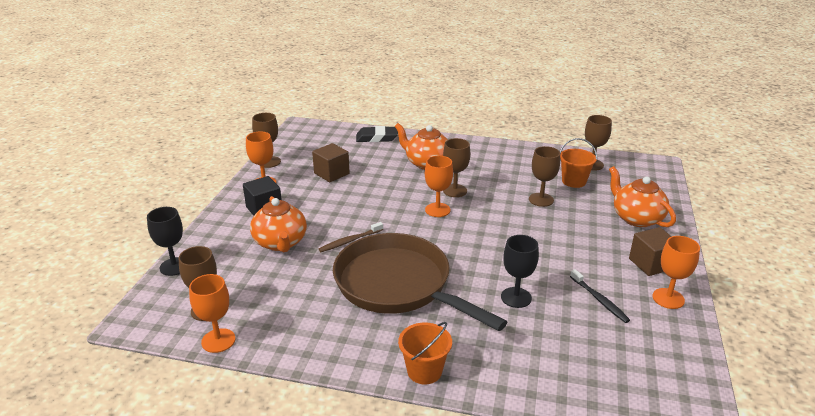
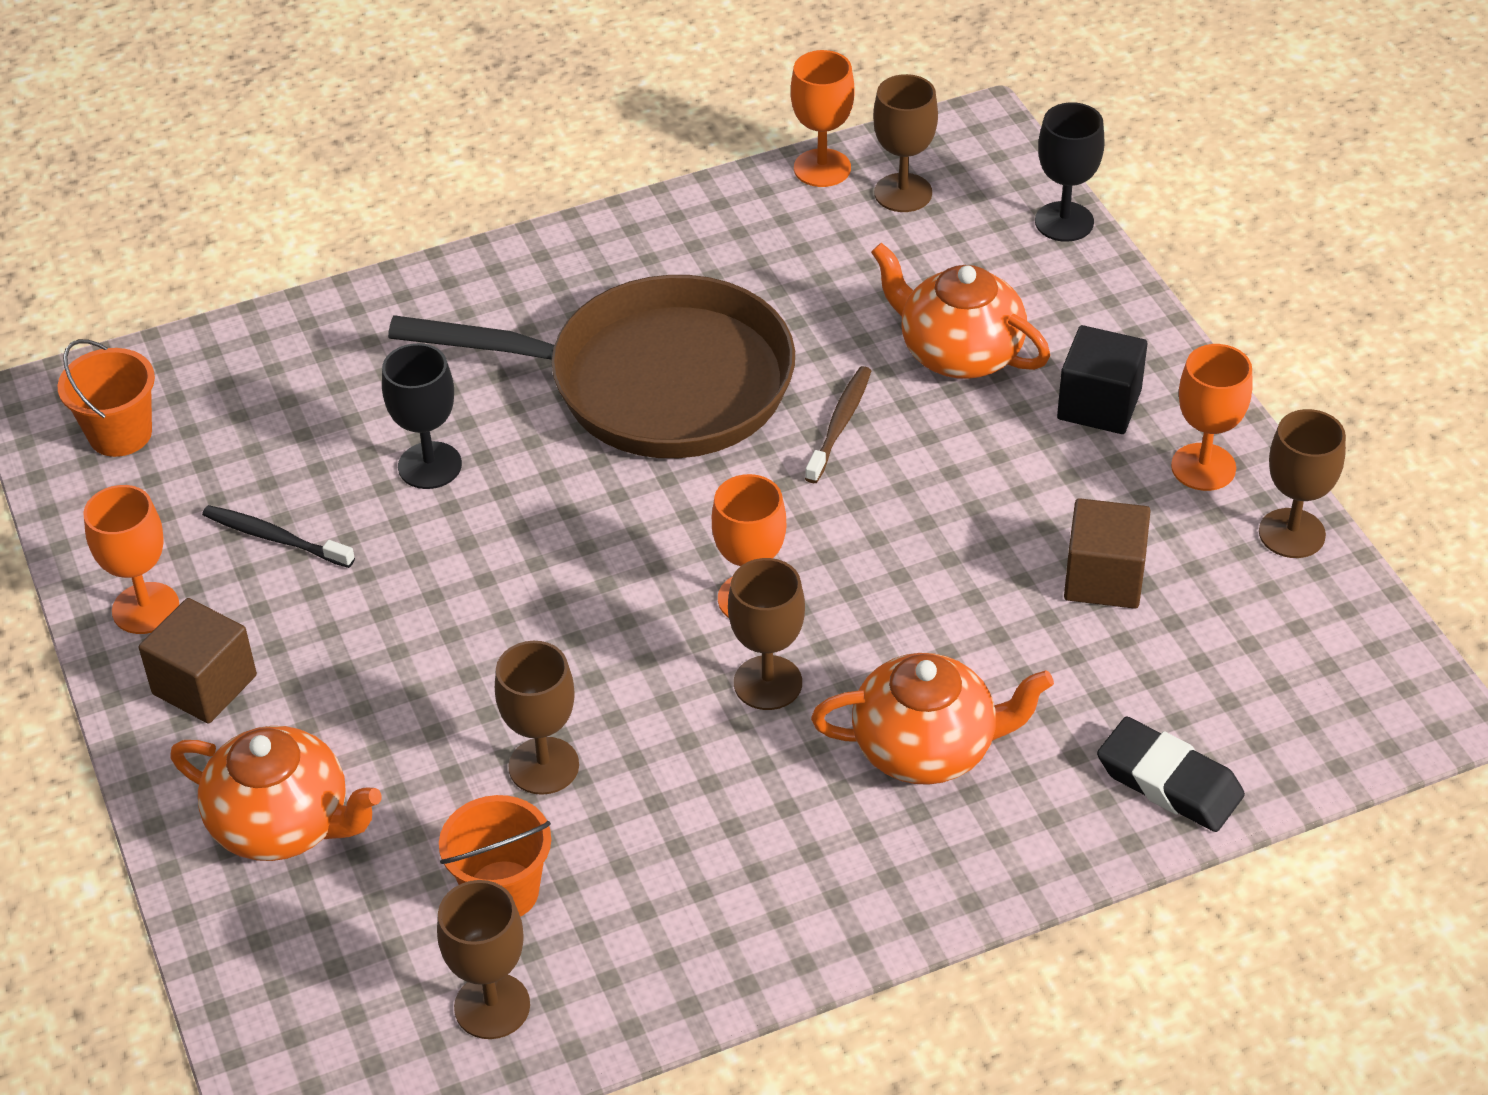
camera: 145 degrees right, 15 degrees up
black eraser [356,126,398,142] -> black eraser turned 75 degrees clockwise [1097,717,1245,832]
orange bucket [398,322,452,384] -> orange bucket moved to [57,339,155,457]

